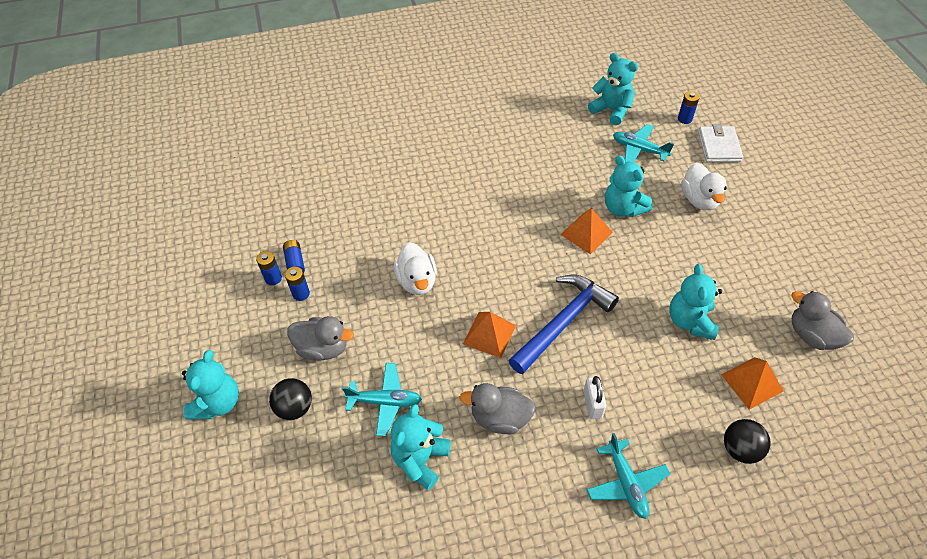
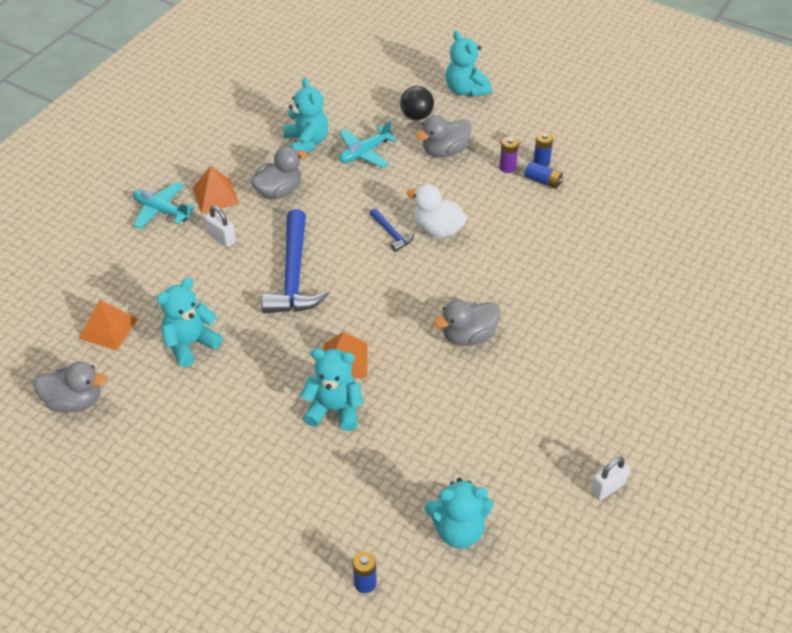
camera: 135 degrees right, 5 degrees down
blue battery [285,266,310,301] -> purple battery [499,136,519,173]
orange pyramid [463,312,516,358] -> orange pyramid moved to [193,166,239,213]
turquoise plane [613,124,674,162] -> none
turquoise teddy bear [669,264,722,340] -> turquoise teddy bear turned 90 degrees counterclockwise [157,278,222,367]
white duck [681,163,727,210] -> none
white wallet [698,124,743,162] -> none
black ball [724,419,771,464] -> none
none -> blue hammer [370,208,414,252]
none -> grey duck [434,300,501,346]
none -> white padlock [591,457,630,500]

